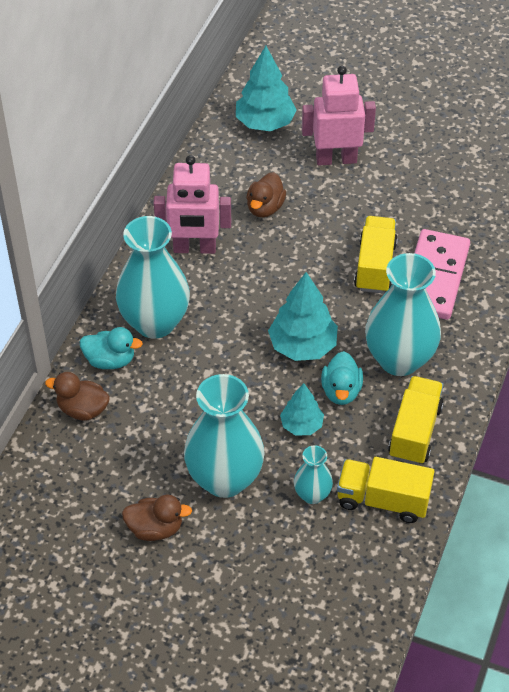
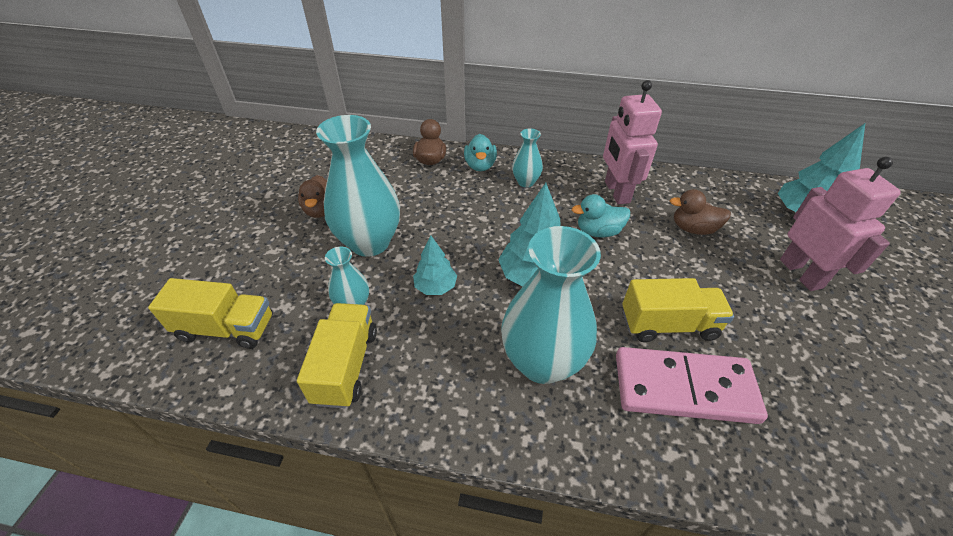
camera: 80 degrees right, 5 degrees down
turquoise vase [116,216,190,339] -> turquoise vase [512,129,543,187], size x0.49
turquoise duck [321,351,363,405] -> turquoise duck moved to [572,194,630,237]
yellow truck [388,376,444,465] -> yellow truck moved to [148,278,273,349]

